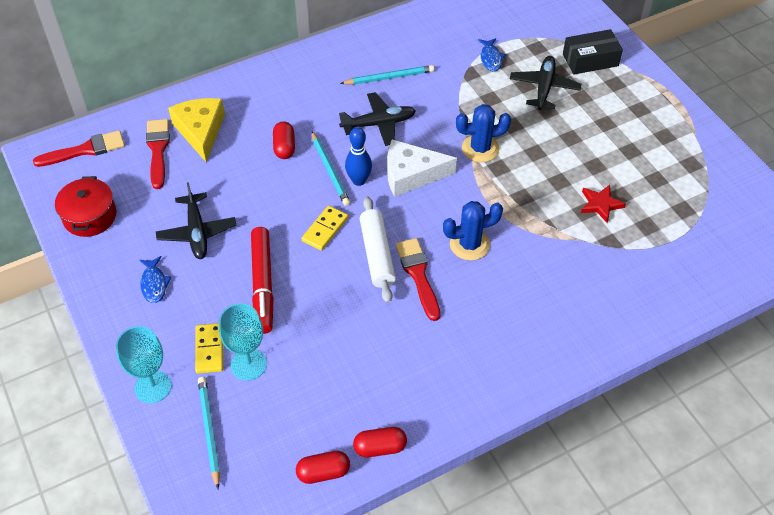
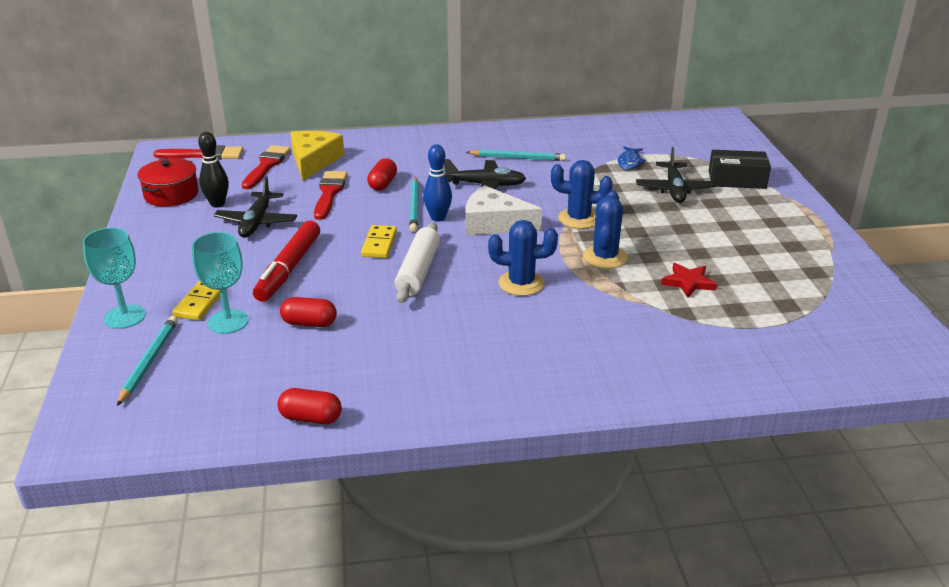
camera: 20 degrees right, 20 degrees down
blue fish [140,256,171,303] -> none
red capsule [296,451,350,484] -> red capsule moved to [280,297,337,327]
yellow domino [302,206,348,251] -> yellow domino turned 45 degrees counterclockwise [361,225,397,258]
red brush [395,238,440,321] -> red brush moved to [314,171,347,220]
black plane [510,56,581,110] -> black plane turned 150 degrees clockwise [636,147,716,203]
none -> black bowling pin [198,132,229,207]
none -> blue cactus [583,190,628,269]

